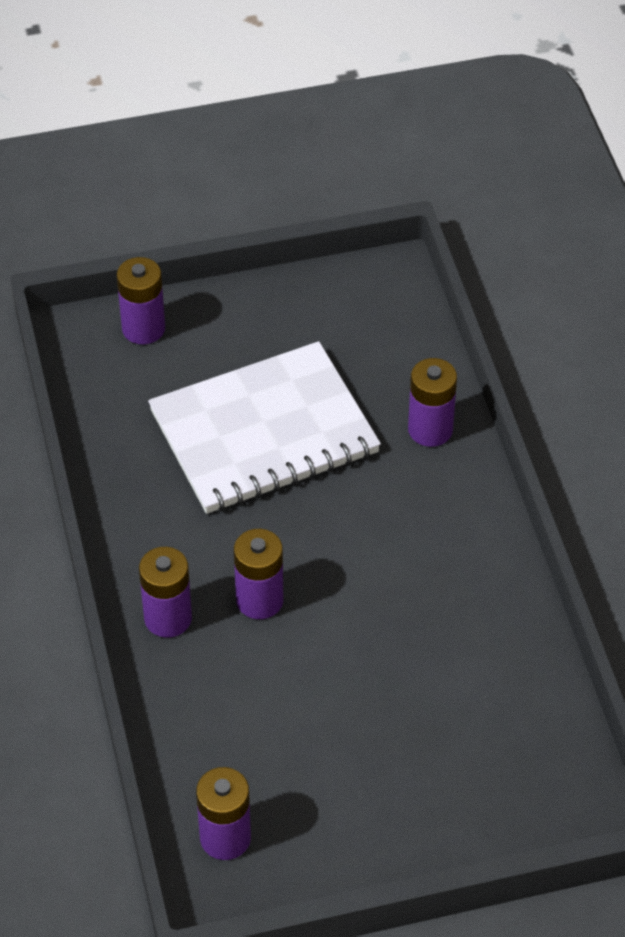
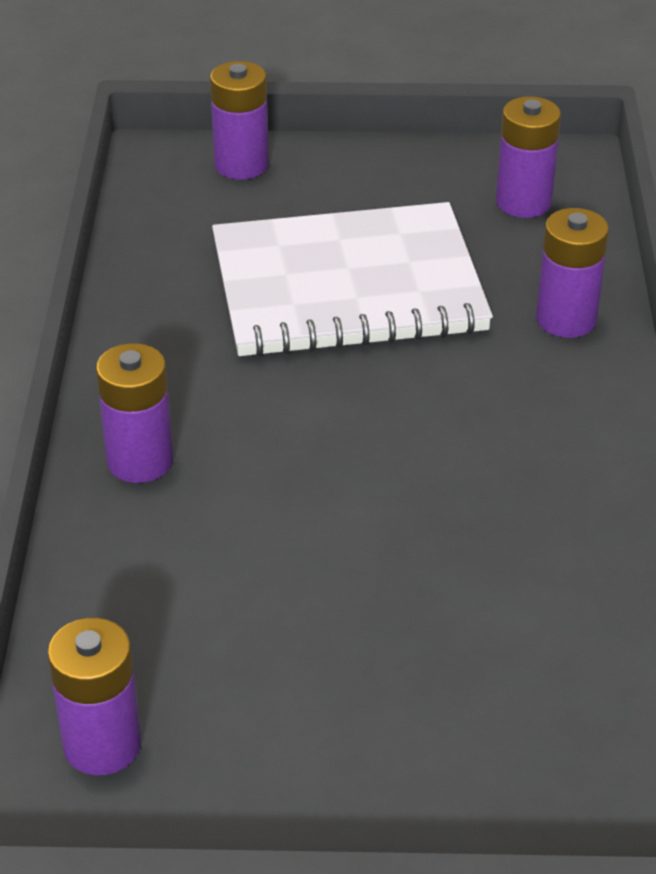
camera: 15 degrees right, 10 degrees down
purple battery [234,529,284,619] -> purple battery moved to [496,96,561,218]

